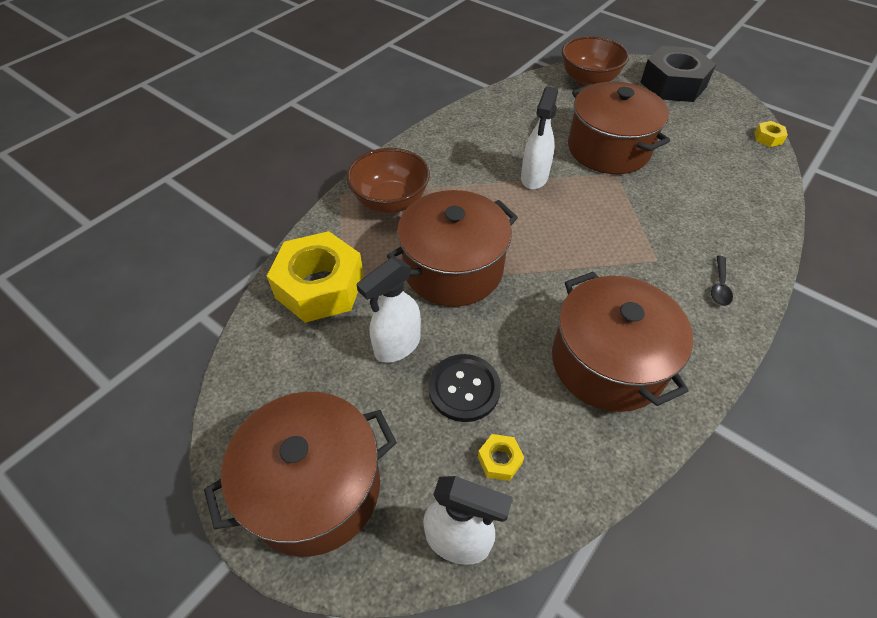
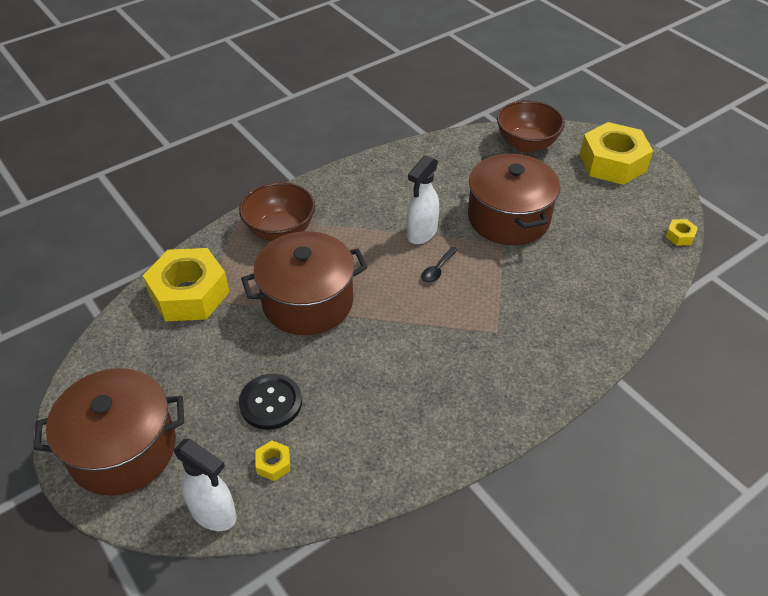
camera: 15 degrees right, 5 degrees down
white spray bottle [356,258,421,363] -> none
brown pot [552,272,693,412] -> none
black nut [641,46,716,102] -> yellow nut [580,122,653,185]
black spoon [711,256,733,306] -> black spoon moved to [421,247,458,283]

